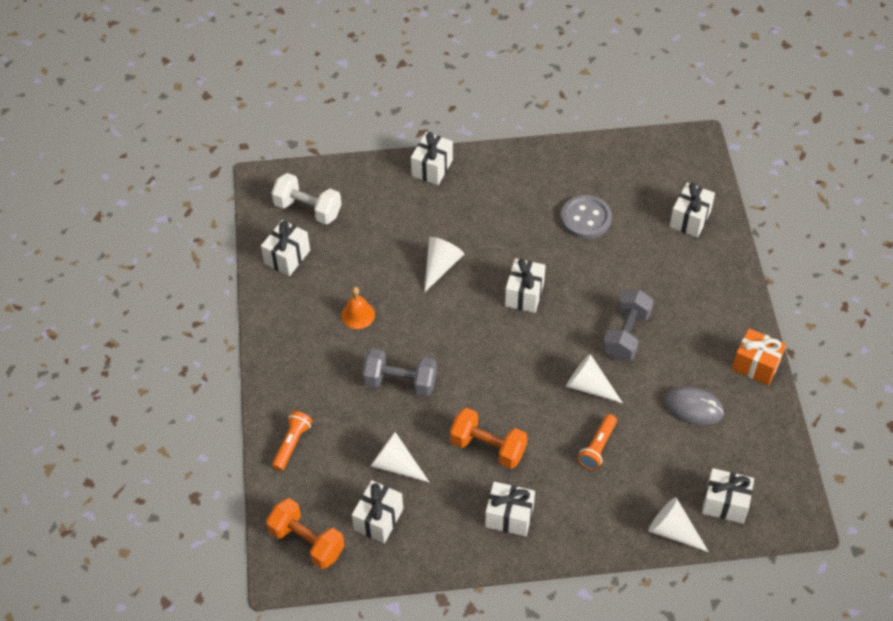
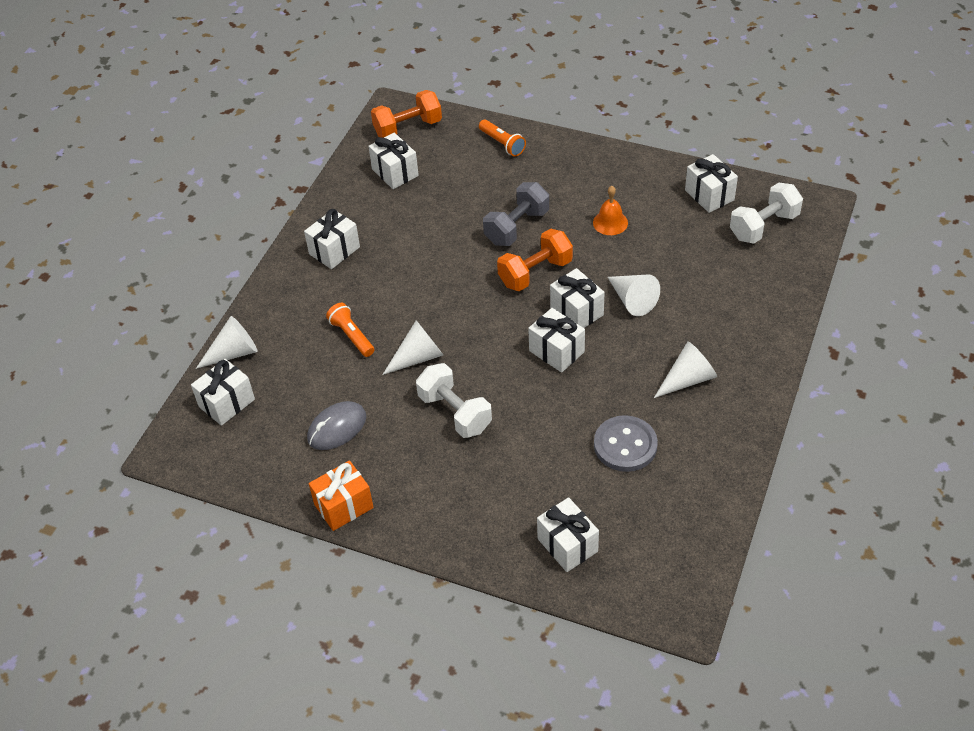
camera: 120 degrees right, 5 degrees down
white cone [370,432,429,482] -> white cone moved to [654,341,717,398]
white gift [411,132,453,185] -> white gift moved to [550,268,605,328]
orange dumbbell [450,408,527,469] -> orange dumbbell moved to [497,229,573,291]
grey dumbbell [603,289,654,360] -> white dumbbell [416,363,492,438]

